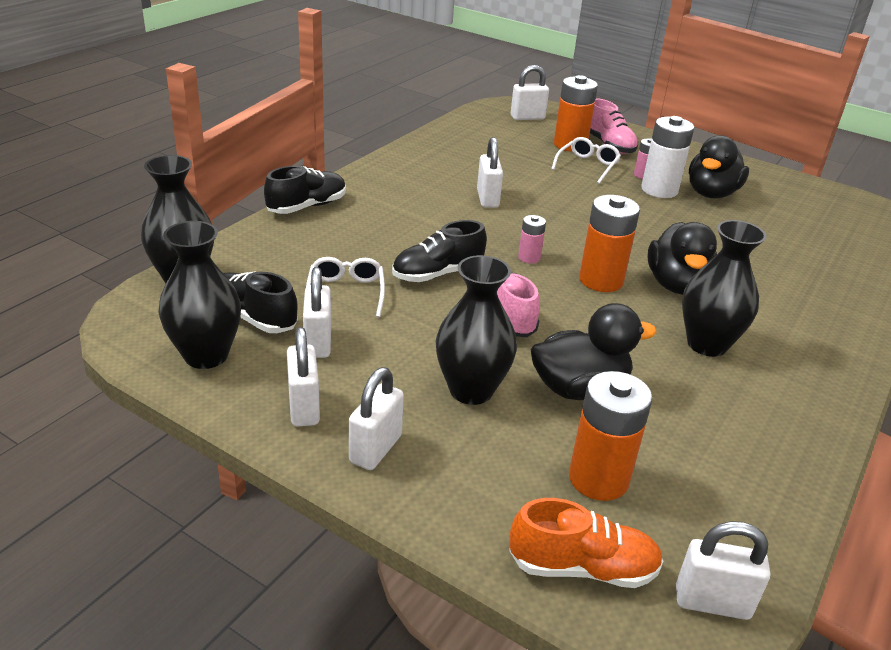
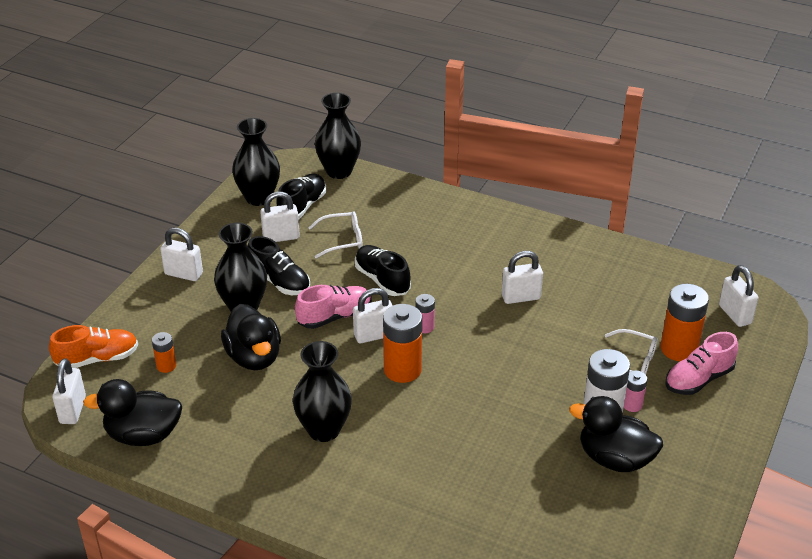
camera: 85 degrees right, 5 degrees up
black shoe [264,166,346,214] -> black shoe moved to [248,236,310,295]
white padlock [287,327,320,427] -> white padlock moved to [353,288,393,343]
orange shoe [509,498,663,588] -> orange shoe turned 105 degrees counterclockwise [49,325,138,368]
orange battery [569,371,652,501] -> orange battery [152,332,176,373], size x0.52
black duck [648,222,717,295] -> black duck moved to [83,379,182,446]

